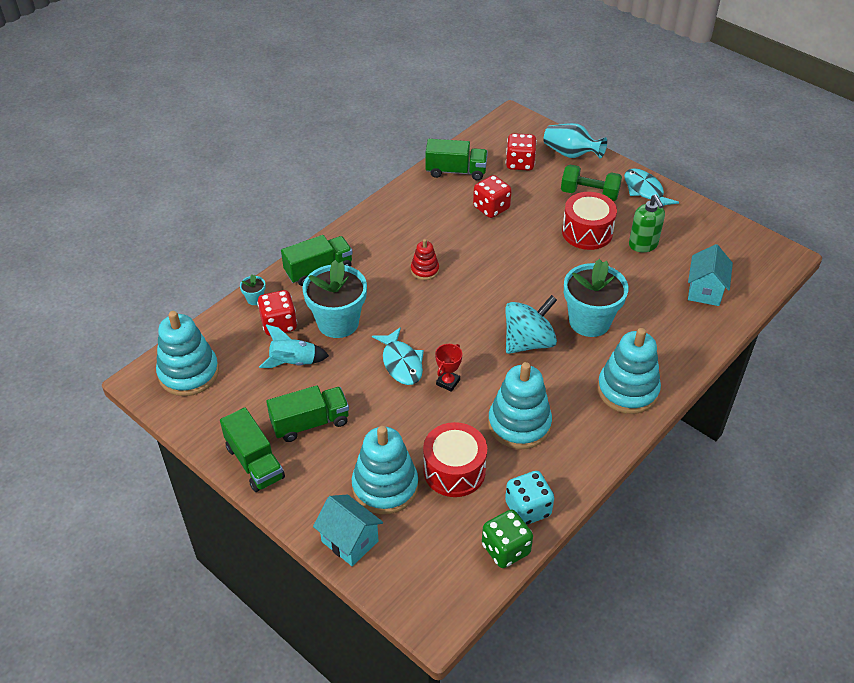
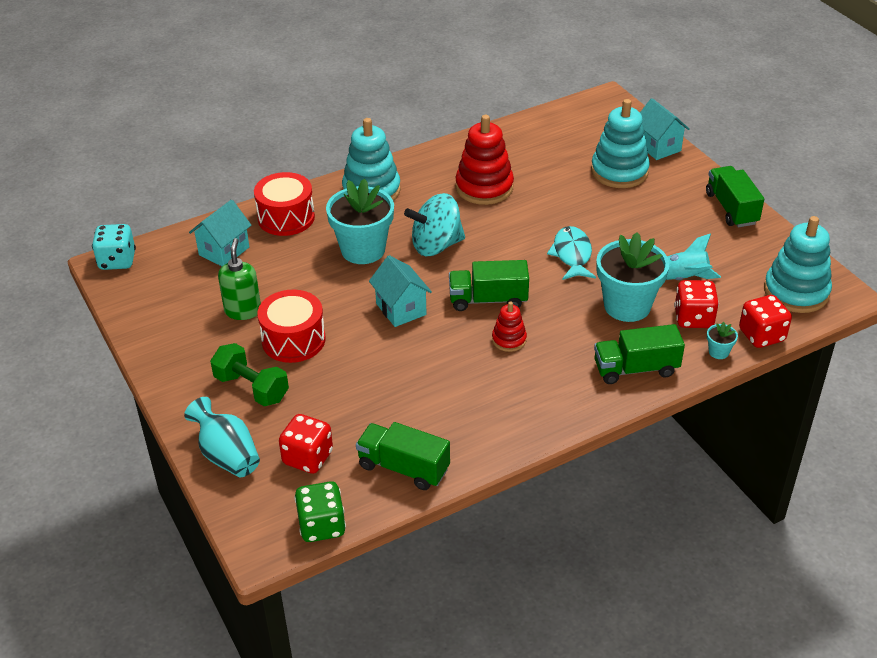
camera: 160 degrees left, 5 degrees down
green truck [266,385,349,442] -> green truck moved to [449,260,529,311]
red drum [423,422,487,497] -> red drum moved to [254,172,315,236]
red trophy [435,344,462,392] -> none
red dice [473,175,512,218] -> red dice moved to [739,295,792,348]
green dice [482,510,533,568] -> green dice moved to [294,482,346,542]
turquoise stacking toy [488,362,552,449] -> red stacking toy [455,115,514,205]
turquoise dice [505,471,554,525] -> turquoise dice moved to [92,224,136,270]
turquoise fish [624,168,679,206] -> none
none -> turquoise house [369,255,432,327]

